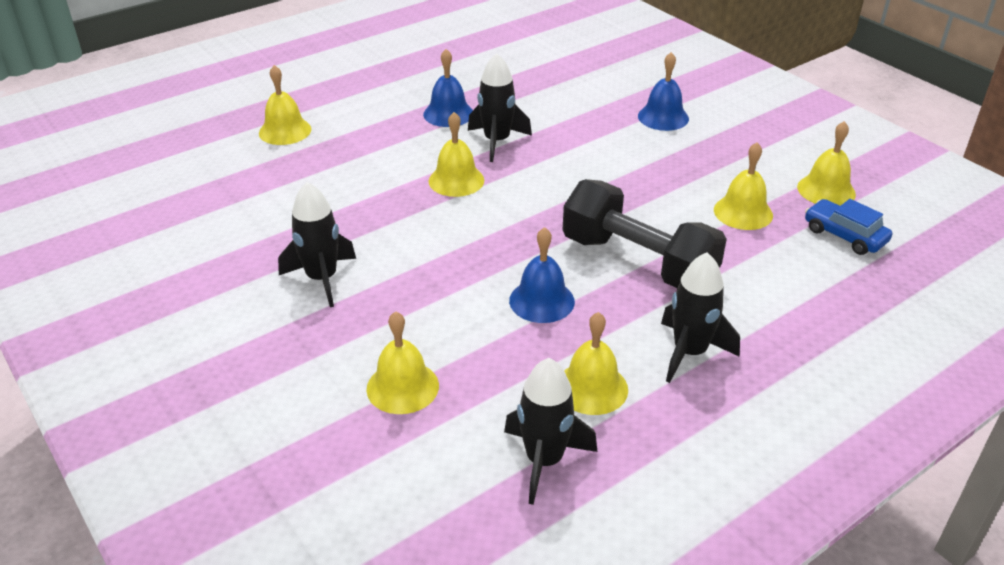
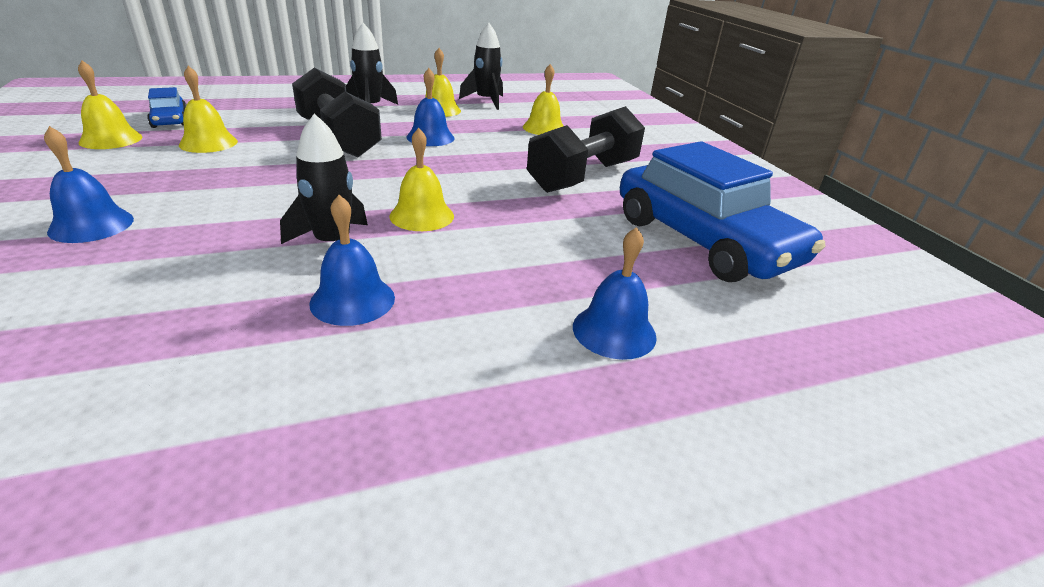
camera: 165 degrees left, 5 degrees down
yellow bell [259,65,311,145] -> blue bell [573,227,657,360]
black rocket [278,182,356,307] -> black dumbbell [527,106,645,193]
none -> blue car [620,141,825,282]

